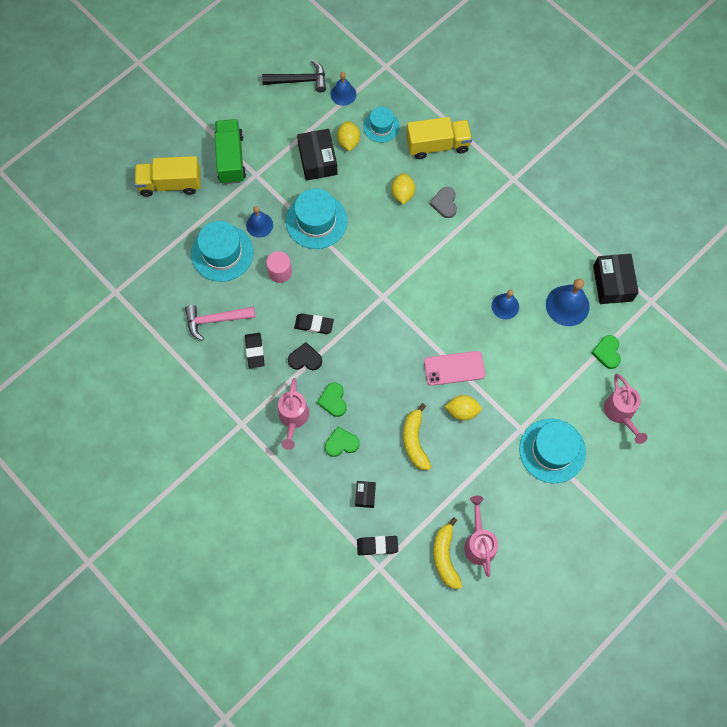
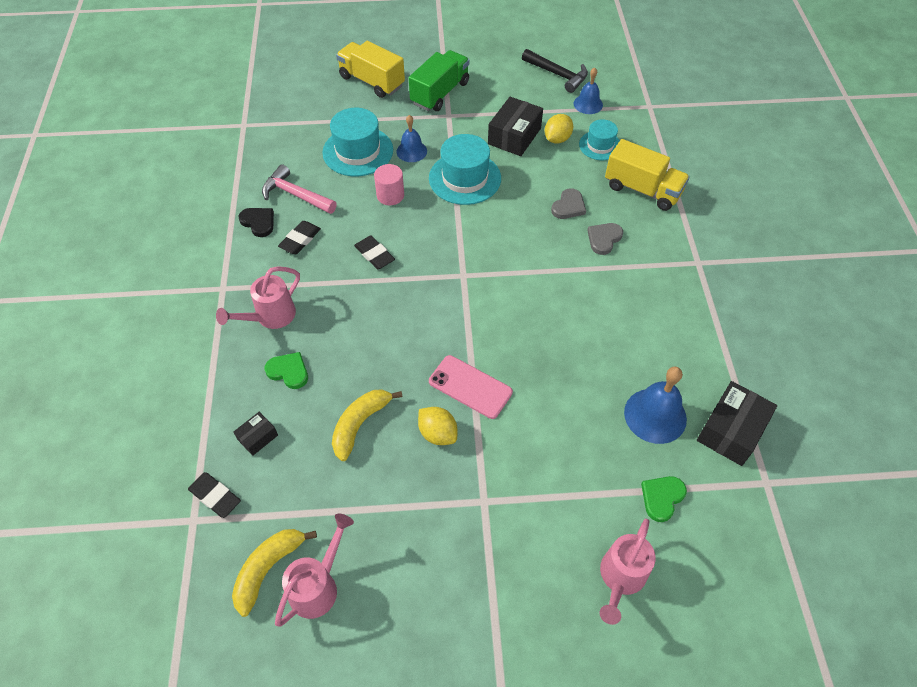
camera: 40 degrees right, 15 degrees down
black heart [288,342,322,370] -> black heart moved to [239,208,274,237]
green heart [317,383,347,417] -> none
yellow lemon [391,173,415,204] -> grey heart [551,188,586,219]
blue bell [492,290,519,319] -> none
turquoise hat [519,419,586,483] -> none

